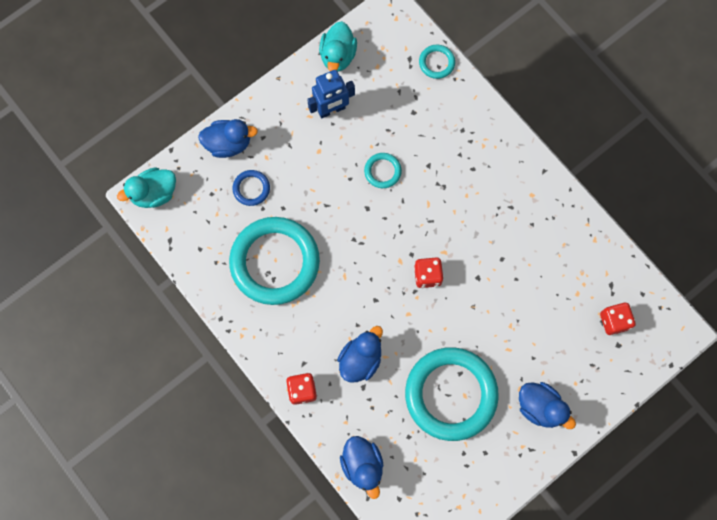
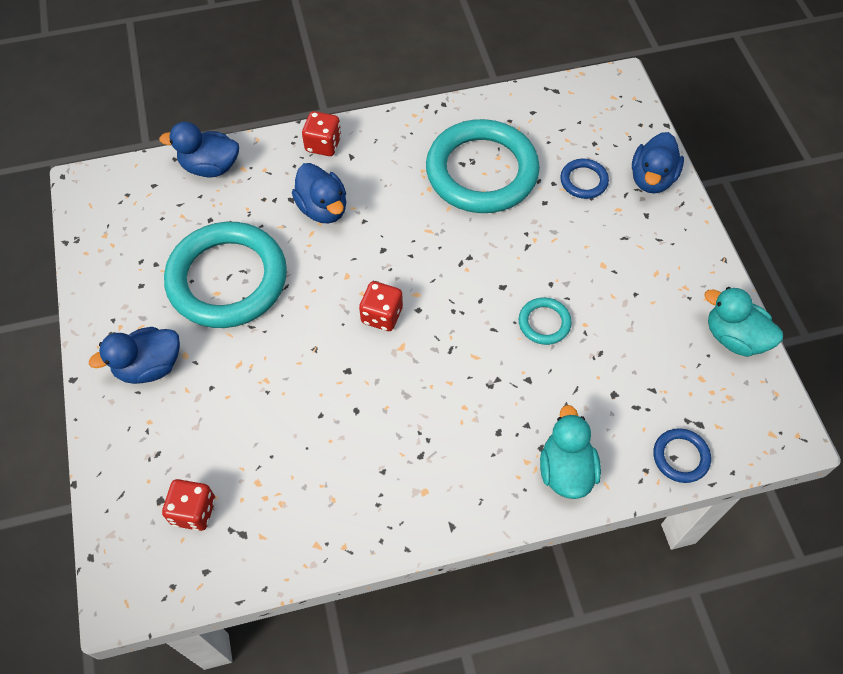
camera: 115 degrees right, 15 degrees down
turquoise duck [117,167,176,208] -> turquoise duck moved to [540,405,601,499]
blue robot [307,70,355,118] -> none
turquoise ring [419,44,455,79] -> blue ring [653,428,711,483]

